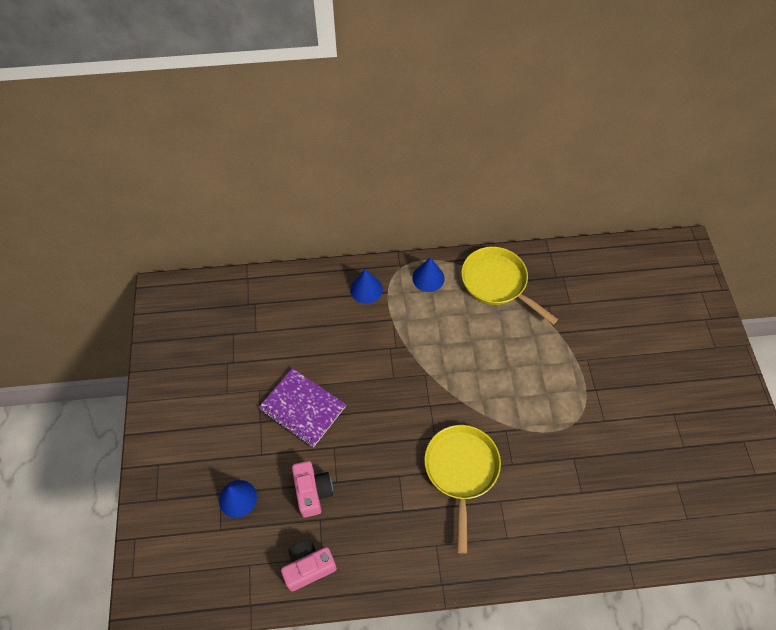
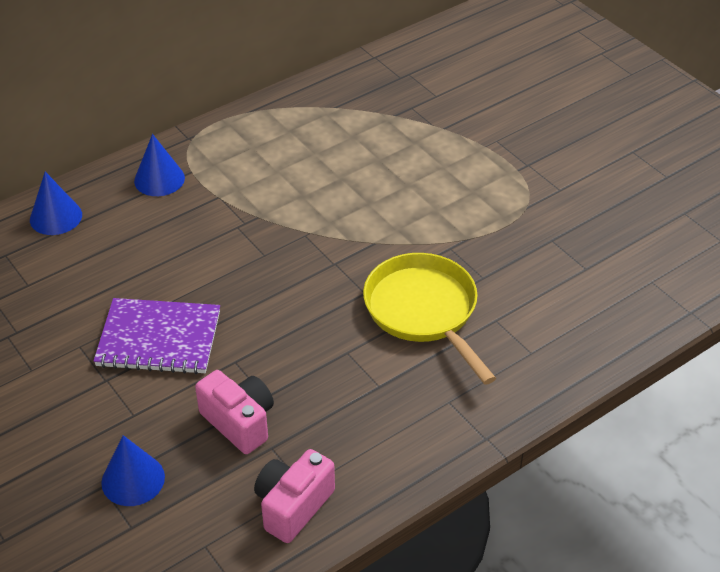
camera: 30 degrees left, 15 degrees down
blue cone [412,257,445,292] -> blue cone moved to [30,172,82,235]
yellow pan [461,247,558,325] -> none

